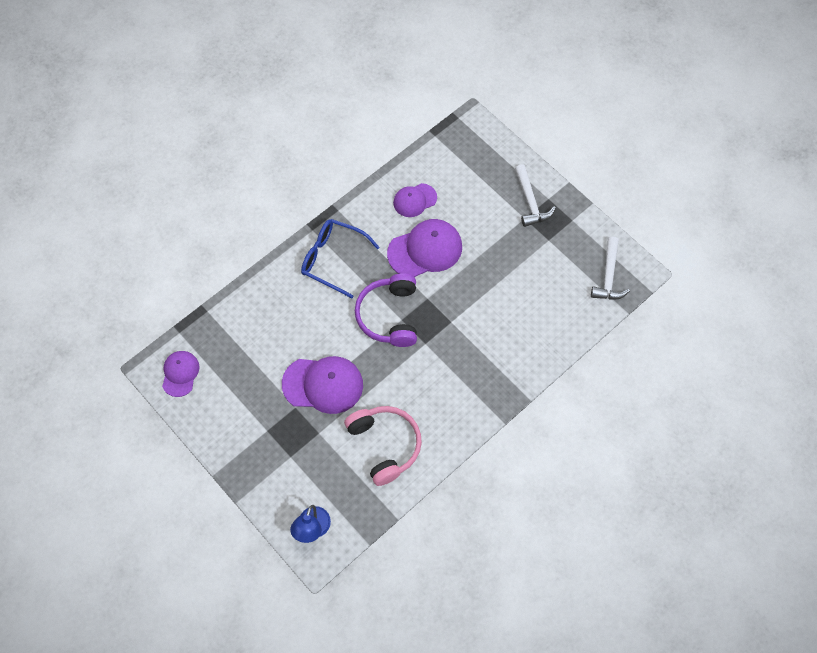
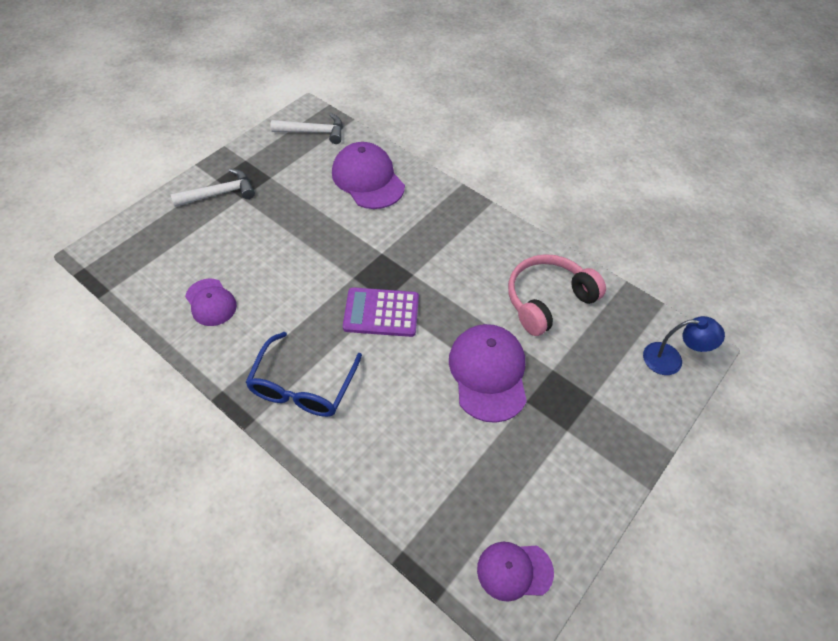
camera: 100 degrees left, 10 degrees down
purple headphones [355,273,417,347] -> purple calculator [343,287,419,337]
purple cap [387,219,462,277] -> purple cap moved to [332,142,405,209]

